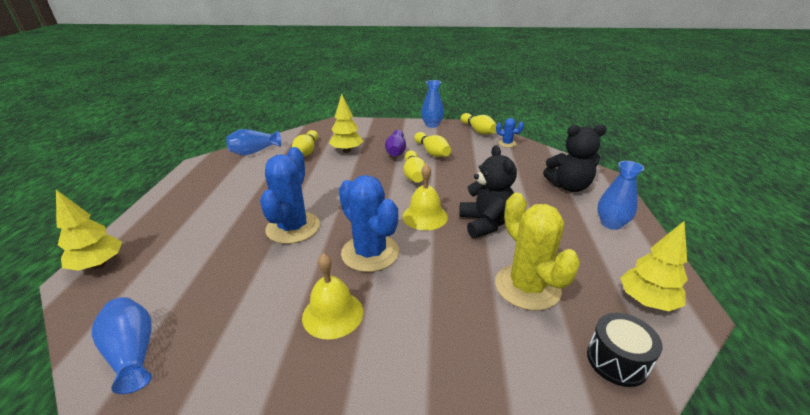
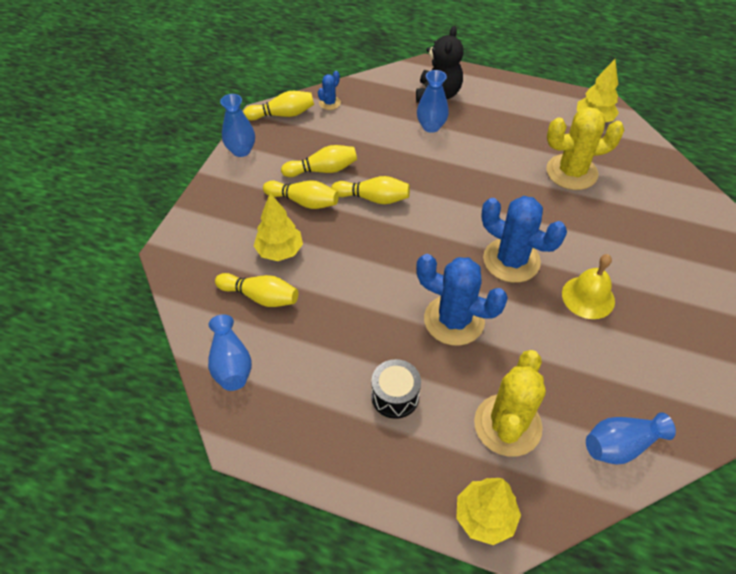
camera: 75 degrees left, 20 degrees up
blue cactus [339,175,399,272] -> blue cactus turned 60 degrees clockwise [481,196,567,283]
purple bowling pin [385,130,406,156] -> yellow bowling pin [263,180,339,209]
yellow bell [403,164,448,230] -> none
black teddy bear [459,145,517,238] -> none
black drum [587,313,662,387] -> black drum moved to [371,359,421,419]
blue vase [597,161,644,230] -> blue vase moved to [417,70,449,133]
none -> yellow cactus [474,350,546,457]

